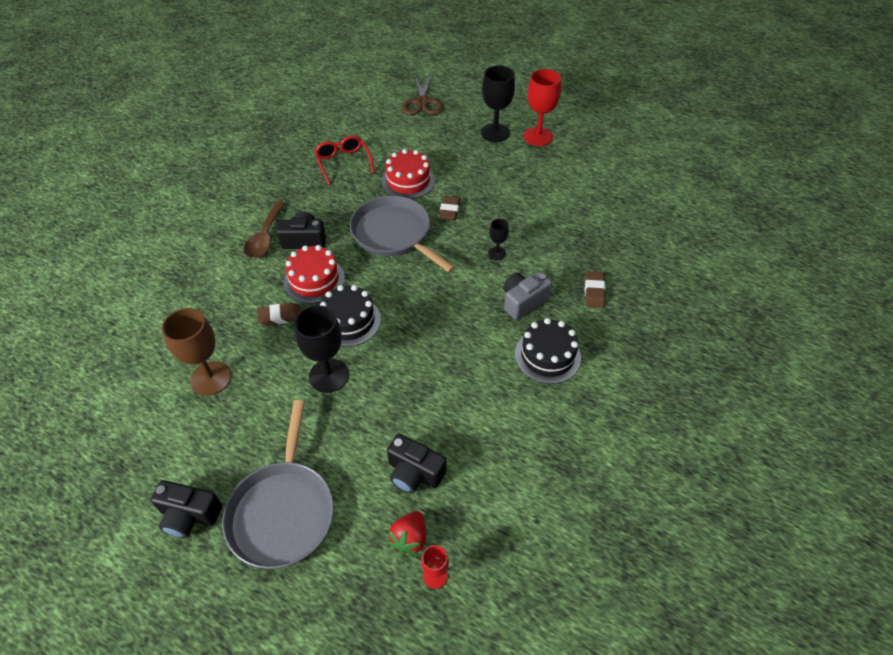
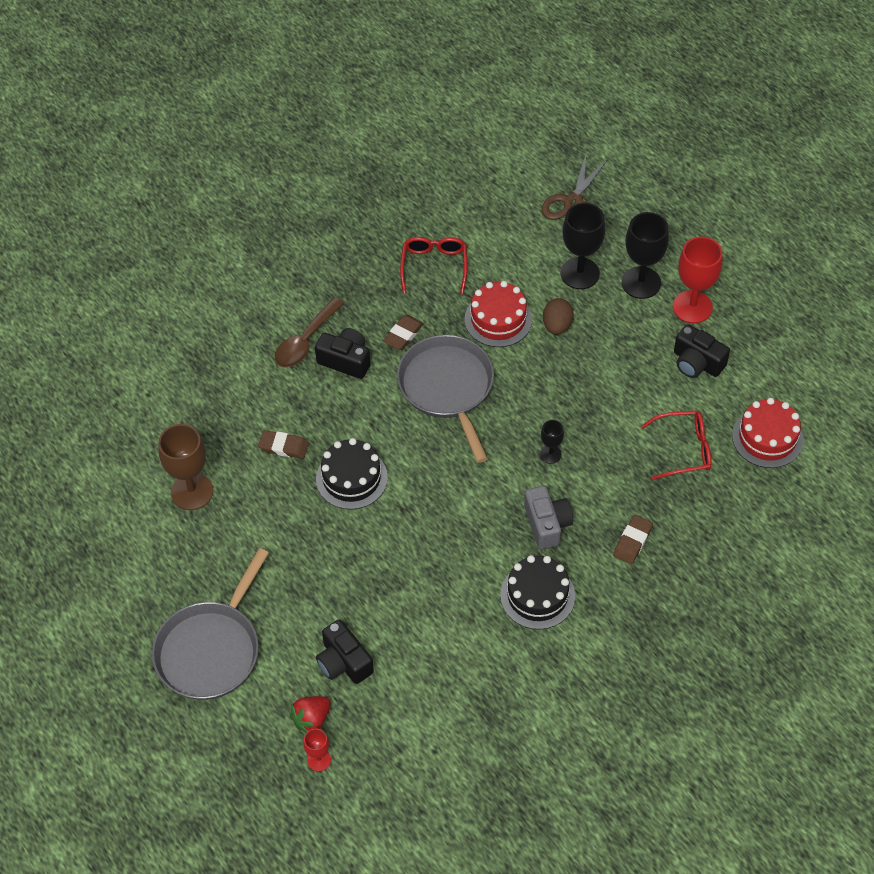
camera: 25 degrees right, 5 degrees up
black camera [151,480,222,538] -> black camera moved to [674,324,730,378]
red cake [284,245,345,303] -> red cake moved to [732,398,804,468]
black goblet [294,305,349,393] -> black goblet moved to [561,203,605,289]
brown eraser [439,196,460,220] -> brown eraser moved to [383,315,424,350]
grey camera [503,272,552,320] -> grey camera turned 90 degrees clockwise [524,486,573,550]
none -> brown egg [543,298,574,335]
none -> red glasses [641,411,711,480]

